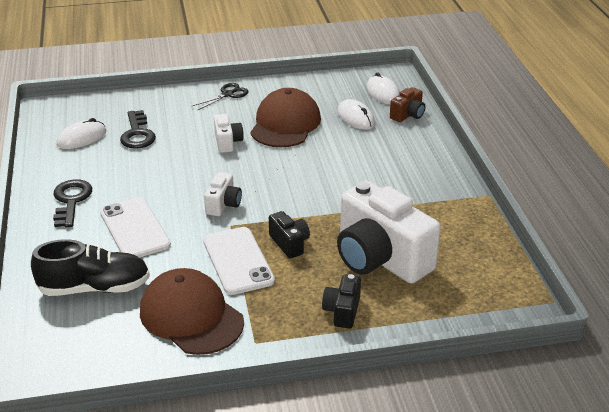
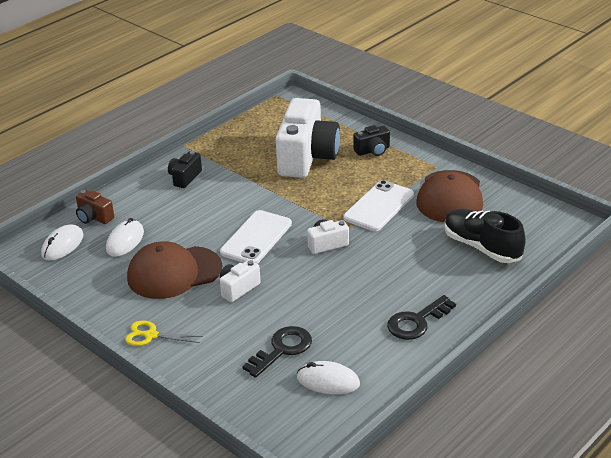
camera: 125 degrees left, 0 degrees up
white phone [100,197,171,258] -> white phone moved to [220,210,292,264]
black scissors [193,83,249,111] -> yellow scissors [125,320,203,346]
black camera [269,211,310,259] -> black camera moved to [168,151,202,188]
brown camera [390,87,425,122] -> brown camera turned 150 degrees counterclockwise [76,190,114,224]

